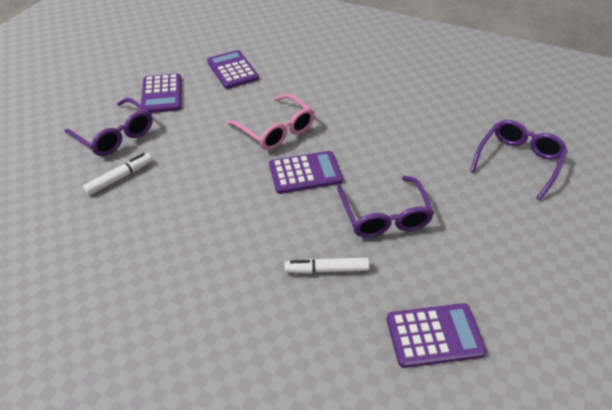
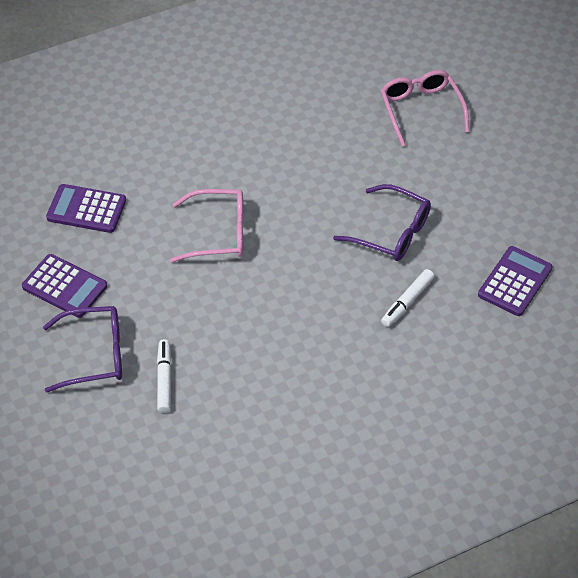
camera: 50 degrees left, 5 degrees up
purple calculator [269,151,343,194] -> none
purple glasses [470,120,568,200] -> pink glasses [380,70,469,147]

